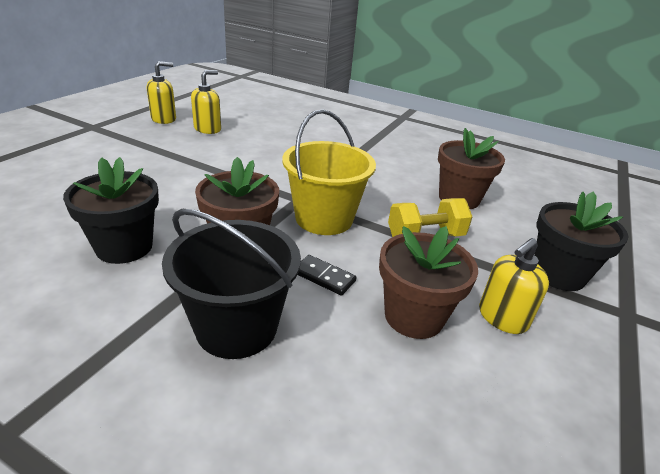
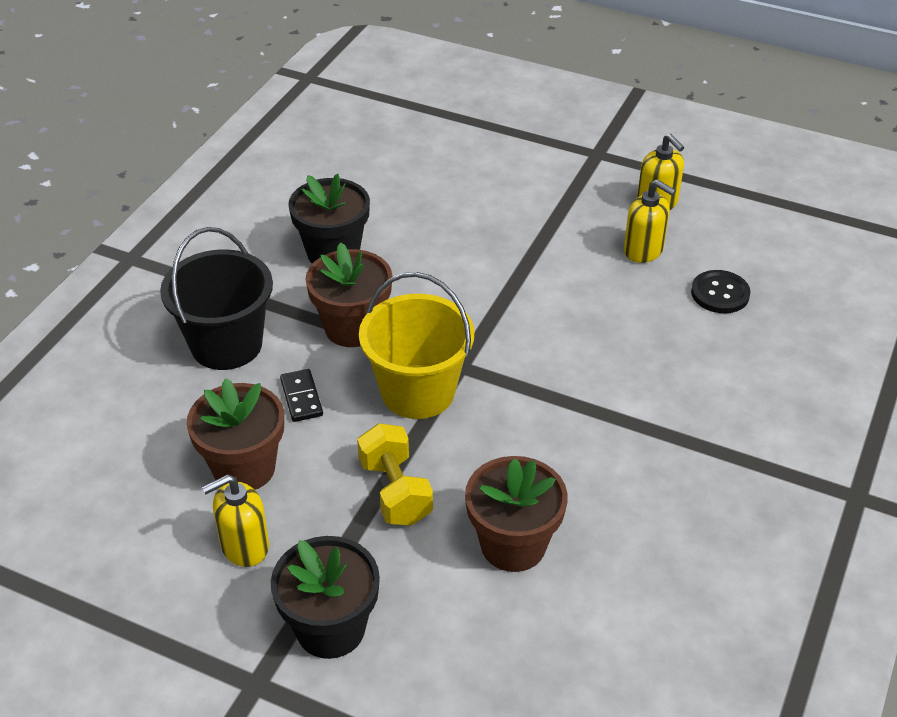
camera: 90 degrees right, 10 degrees up
black domino [297,255,356,296] -> black domino turned 45 degrees counterclockwise [280,369,323,422]
yellow soap dispenser [479,238,549,334] -> yellow soap dispenser turned 75 degrees counterclockwise [202,474,269,567]
none -> black button [691,270,751,313]

